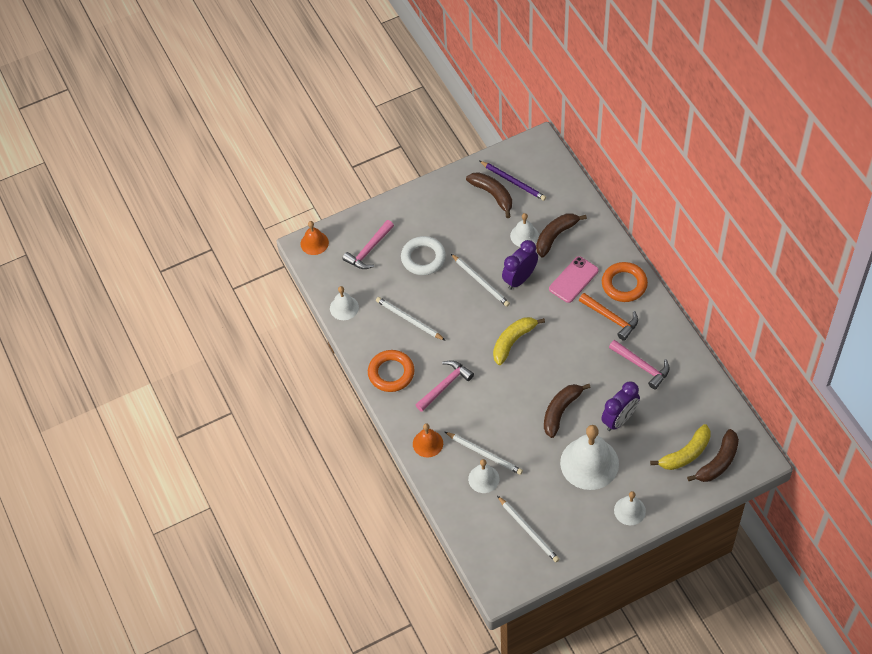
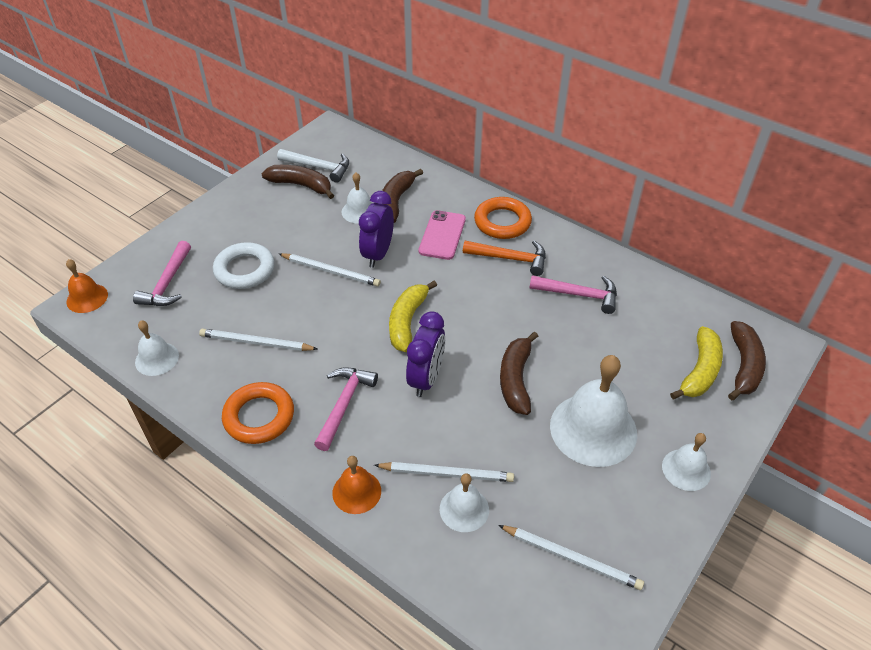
camera: 30 degrees left, 10 degrees down
purple pencil [480,161,546,201] -> white hammer [277,149,349,183]
purple clock [601,381,640,431] -> purple clock moved to [406,311,445,397]

